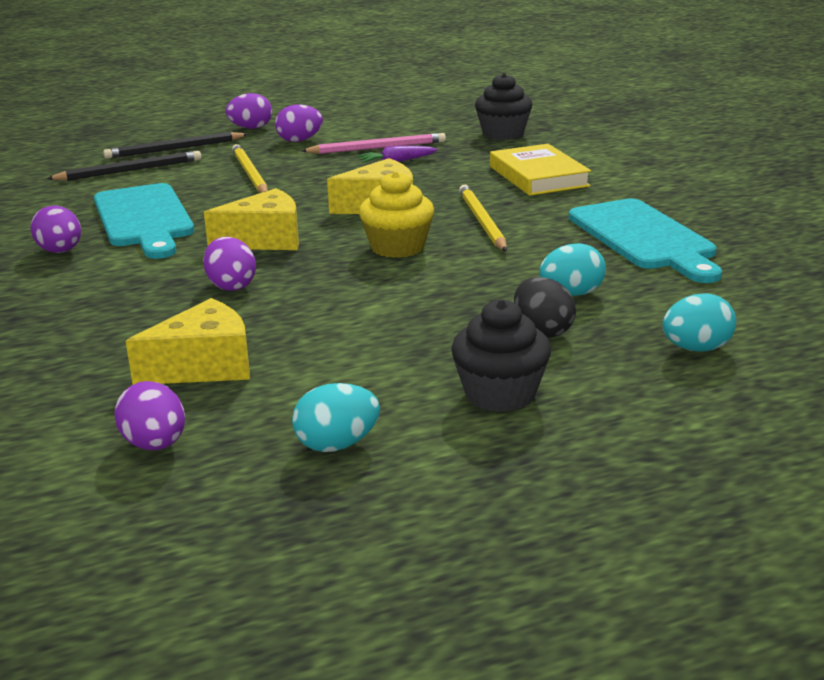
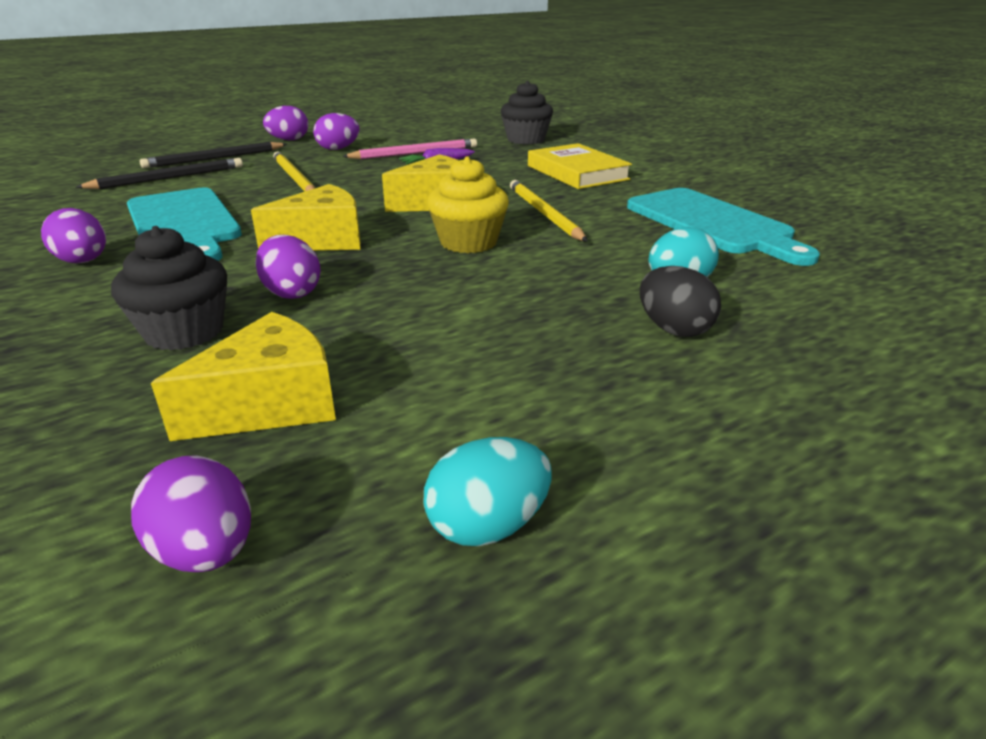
camera: 10 degrees left, 5 degrees up
black cupcake [451,299,551,412] -> black cupcake moved to [111,226,227,351]
turquoise egg [663,293,736,352] -> none

